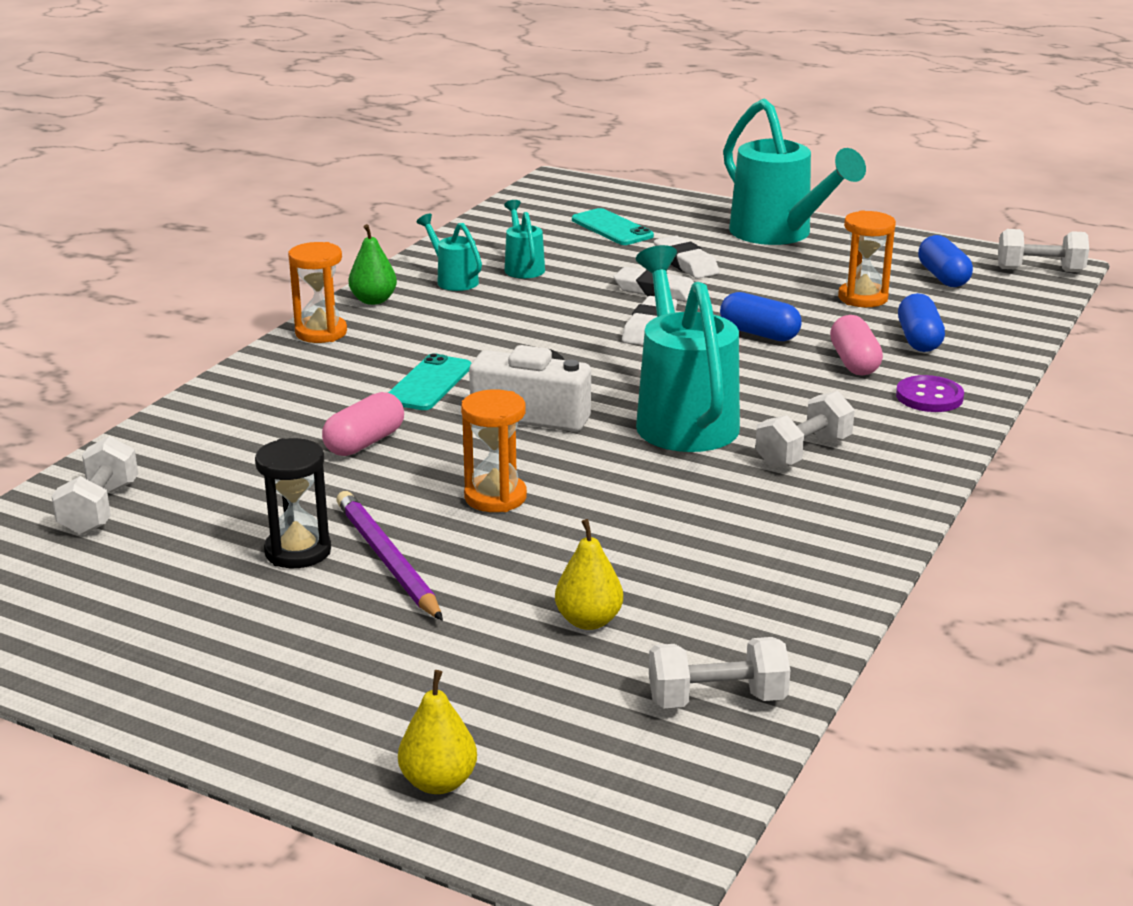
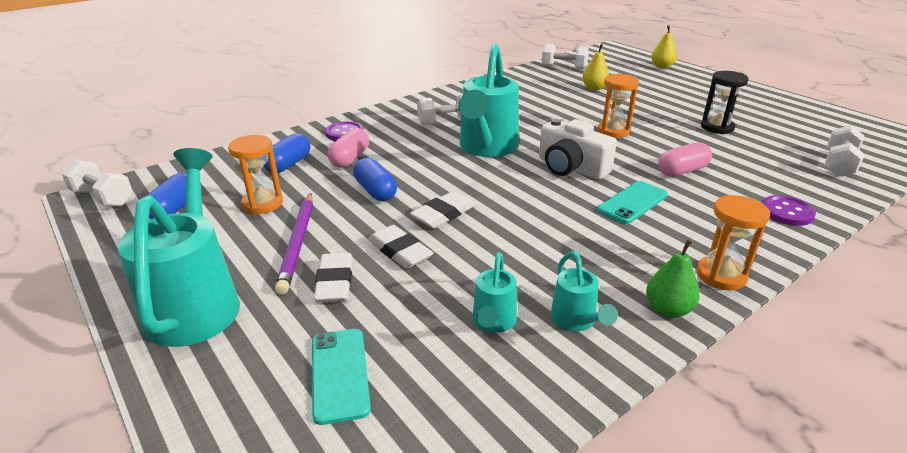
camera: 155 degrees left, 5 degrees up
purple pencil [336,491,443,621] -> purple pencil moved to [275,193,313,295]
none -> purple button [762,195,816,226]

